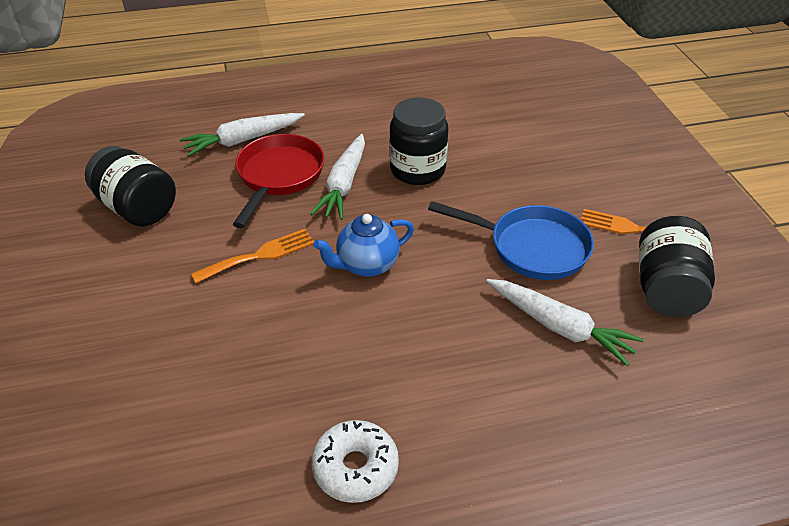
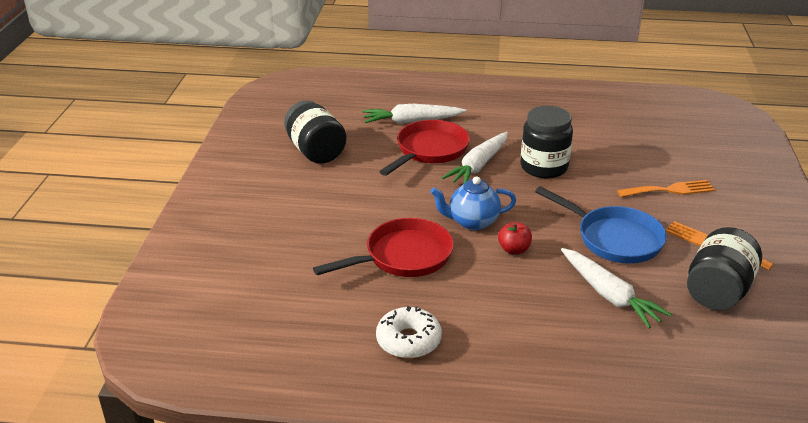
camera: 20 degrees right, 10 degrees down
orange fork [191,229,314,283] -> orange fork moved to [617,180,715,197]
none -> red pan [313,218,454,277]
none -> red apple [498,222,532,255]

